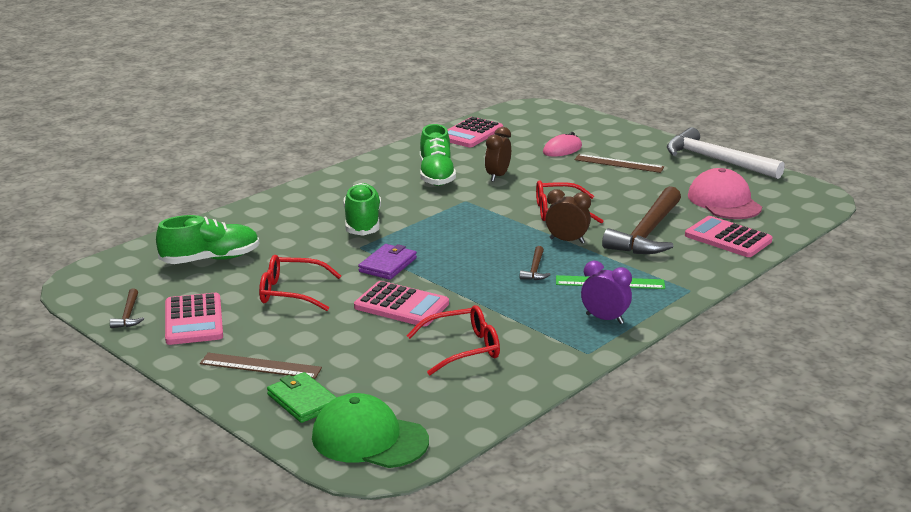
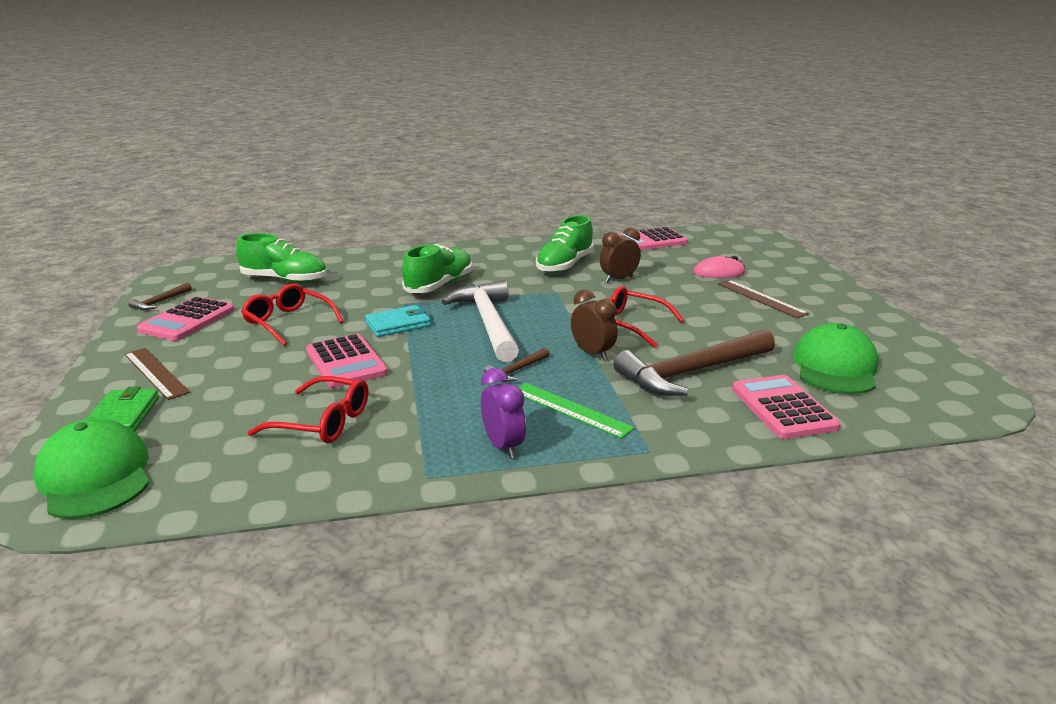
camera: 35 degrees right, 0 degrees up
purple wallet [358,244,417,280] -> turquoise wallet [365,305,431,337]
white hammer [667,127,785,179] -> white hammer moved to [442,280,519,362]
pink cap [688,168,762,219] -> green cap [793,323,878,394]

